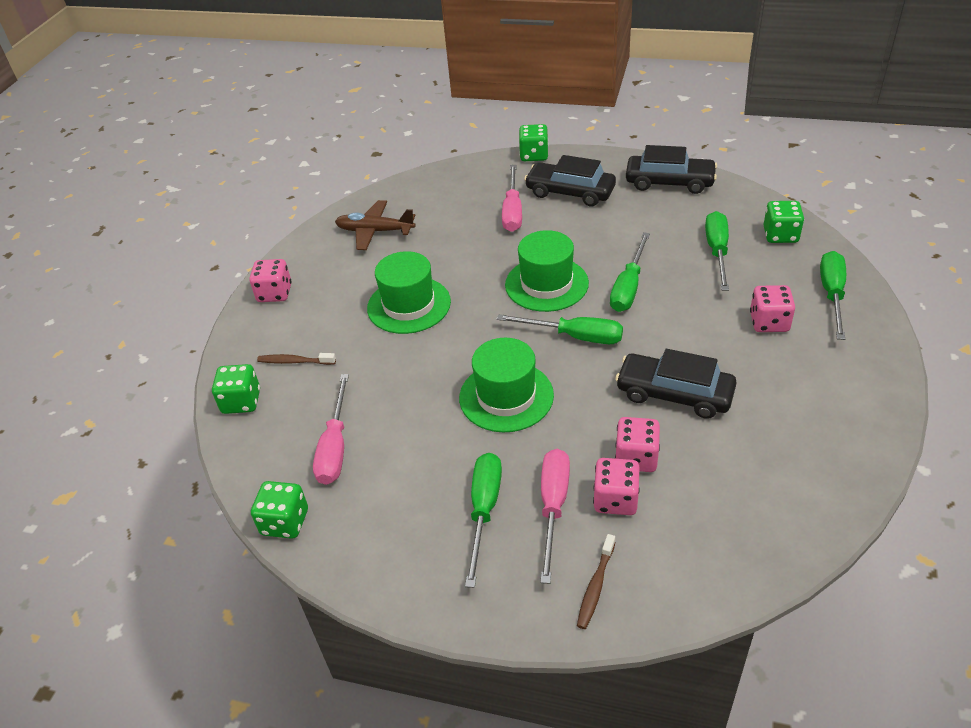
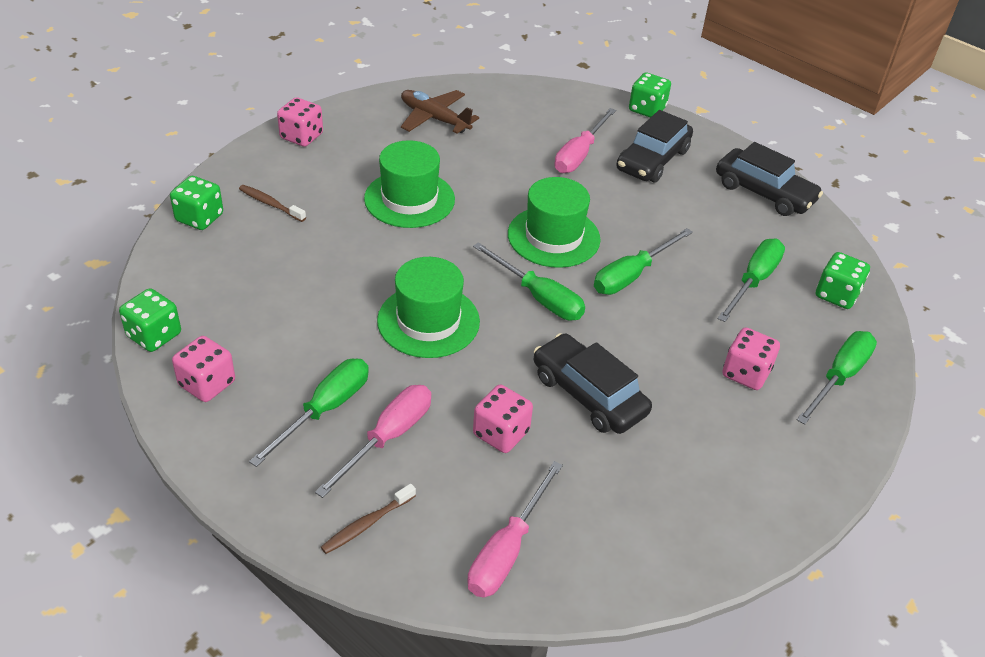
camera: 20 degrees right, 0 degrees up
pink screwdriver [313,374,349,485] -> pink screwdriver moved to [467,461,563,597]
black car [524,155,616,206] -> black car turned 105 degrees counterclockwise [616,110,693,182]
pink dice [593,458,640,515] -> pink dice moved to [172,336,235,402]

